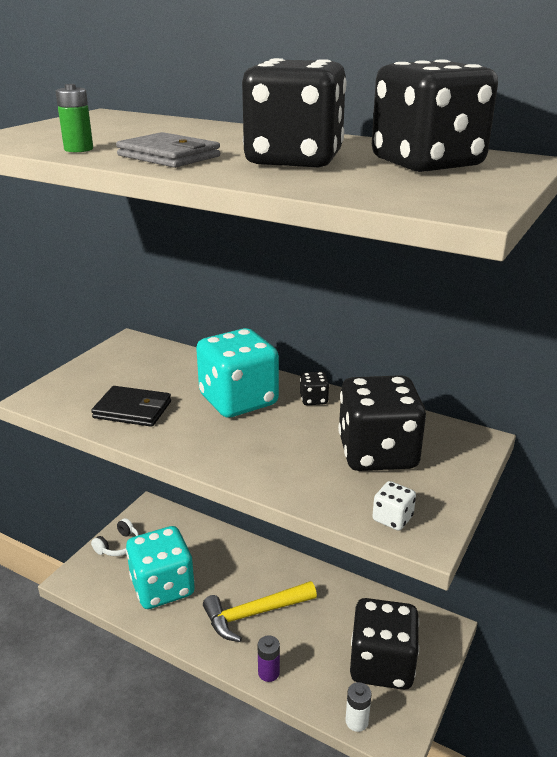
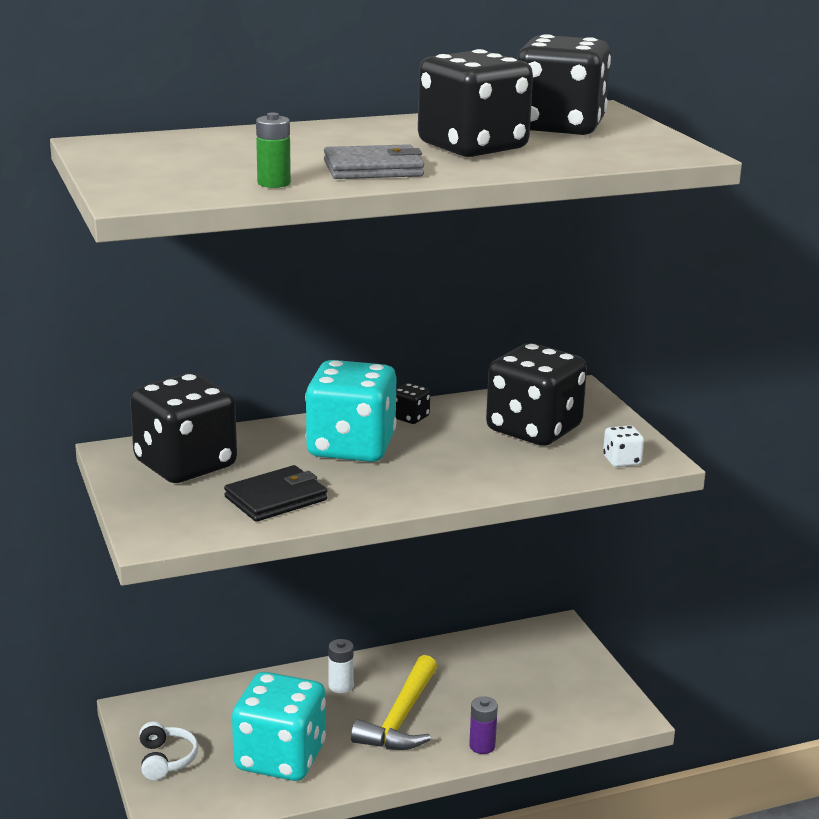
camera: 50 degrees left, 5 degrees down
white battery [345,682,372,732] -> white battery moved to [328,639,354,693]
black dice [350,598,419,690] -> black dice moved to [130,373,237,483]

